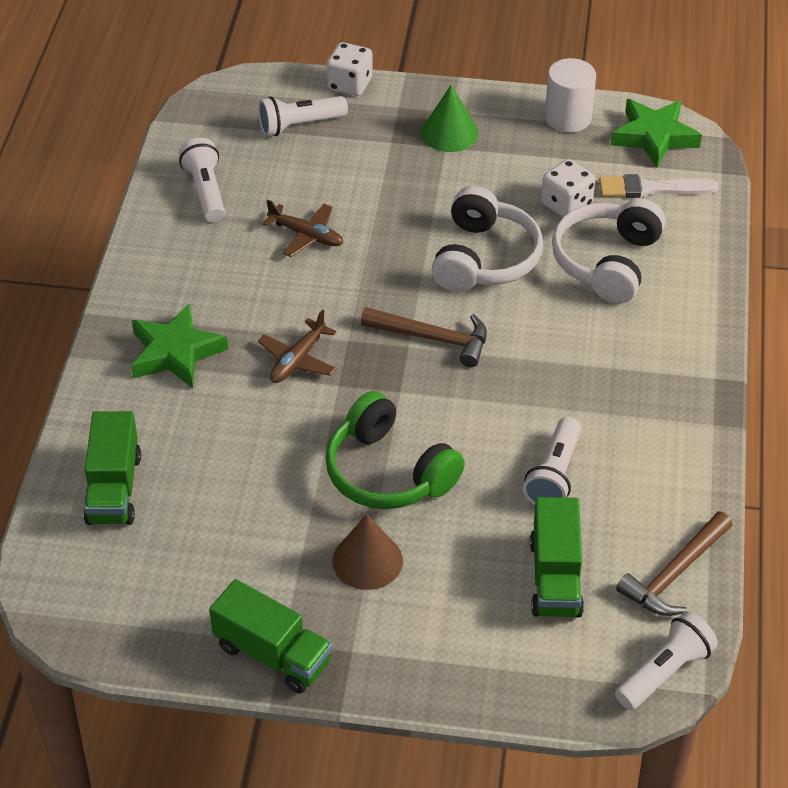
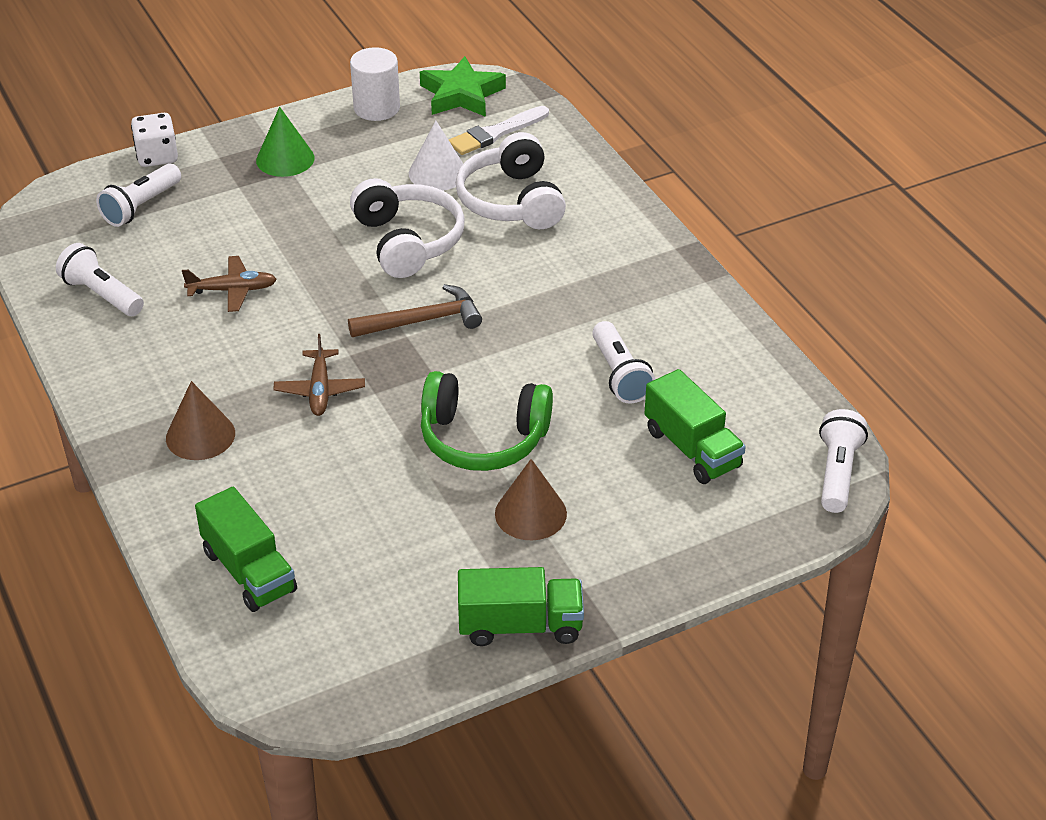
camera: 35 degrees left, 5 degrees down
green star [131,303,228,388] -> brown cone [166,381,235,460]
white dice [541,159,595,217] -> white cone [409,121,463,191]
brown hammer [616,511,732,616] -> none

